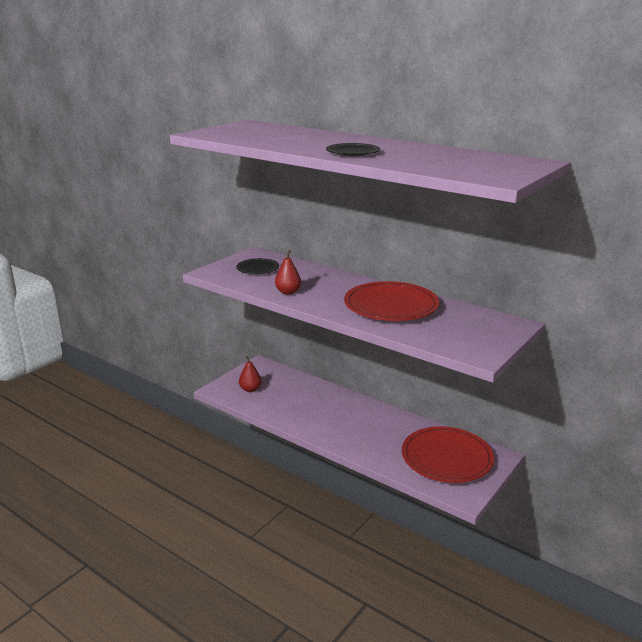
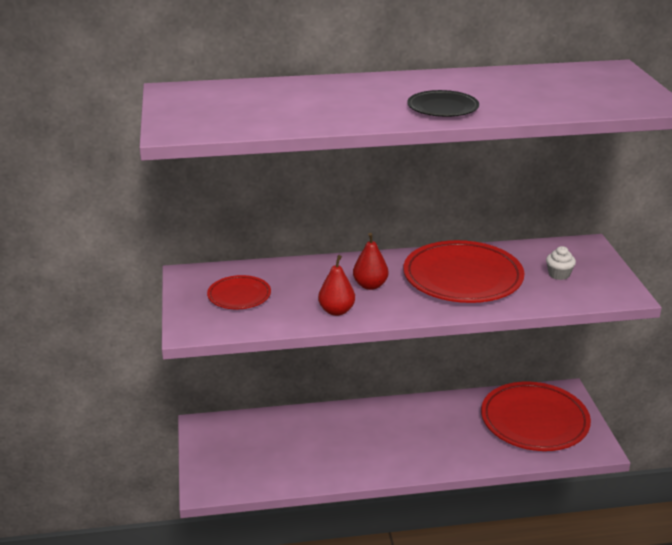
camera: 45 degrees left, 5 degrees up
black plate [236,258,279,274] -> red plate [207,275,271,309]
red pear [239,356,261,392] -> red pear moved to [353,233,389,290]
none -> white cupcake [546,246,576,280]

